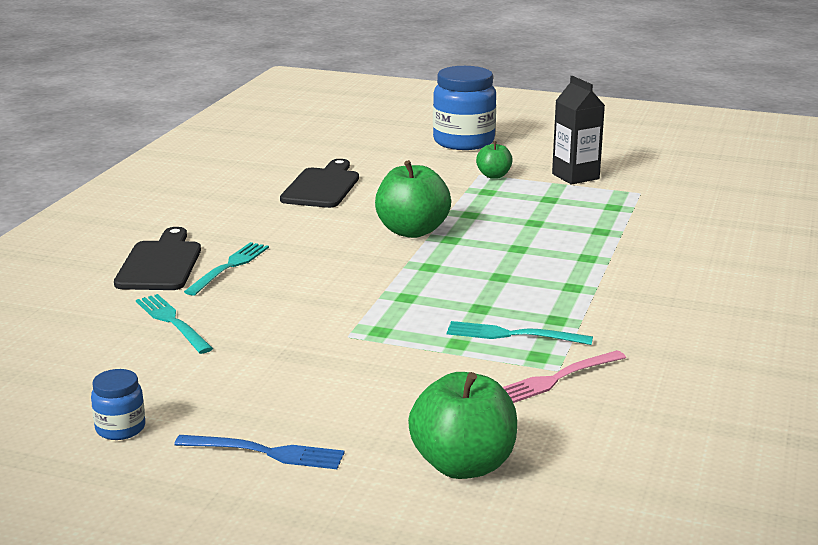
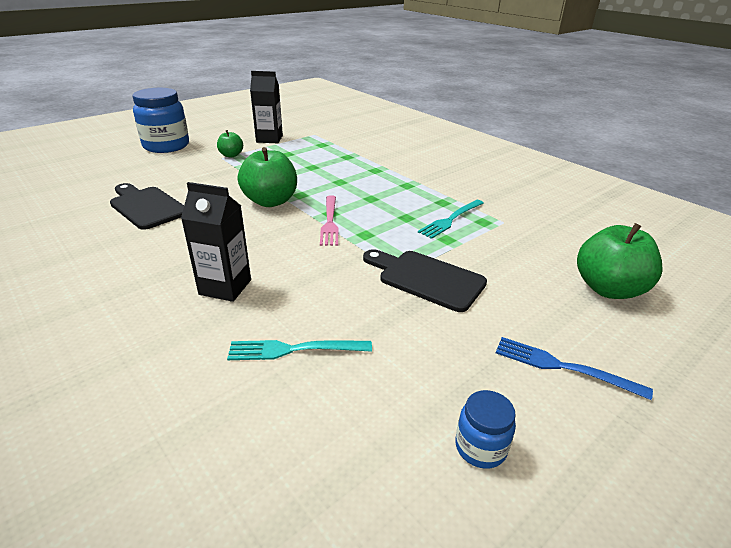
camera: 60 degrees left, 10 degrees up
black cutting board [114,227,201,290] -> black cutting board moved to [363,249,487,312]
blue fork [174,435,345,469] -> blue fork turned 105 degrees counterclockwise [496,337,653,400]
turquoise fork [184,242,269,296] -> black carton [181,182,251,302]
pink fork [503,350,626,403] -> pink fork moved to [320,195,339,246]

